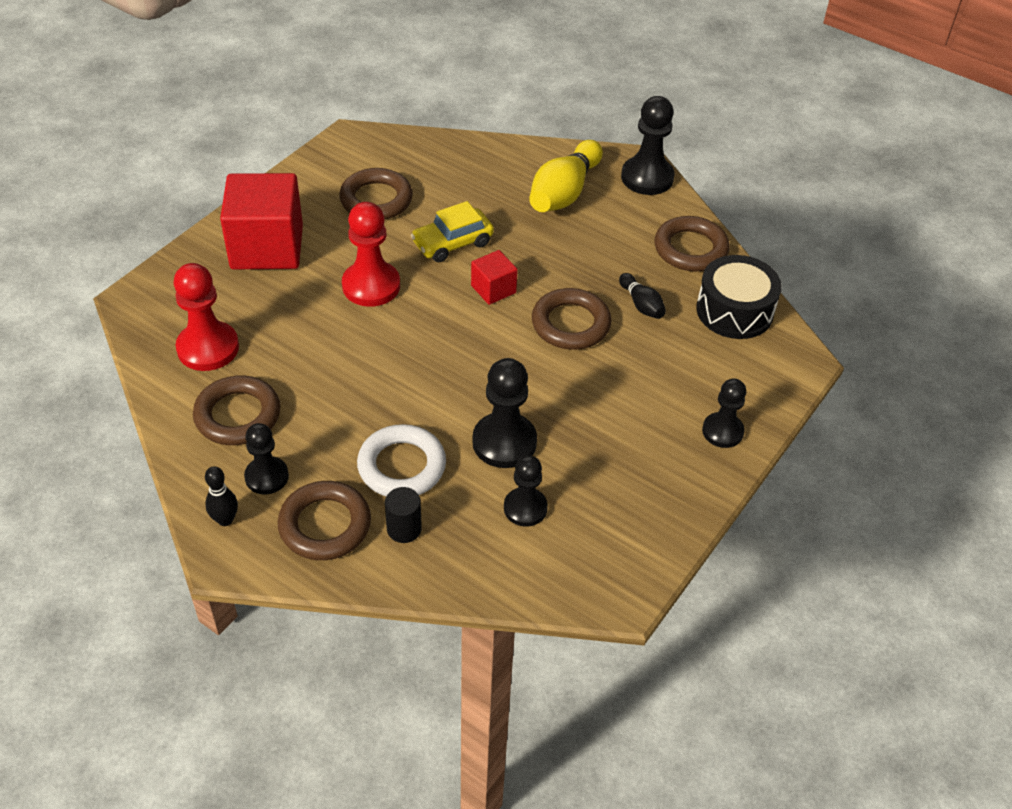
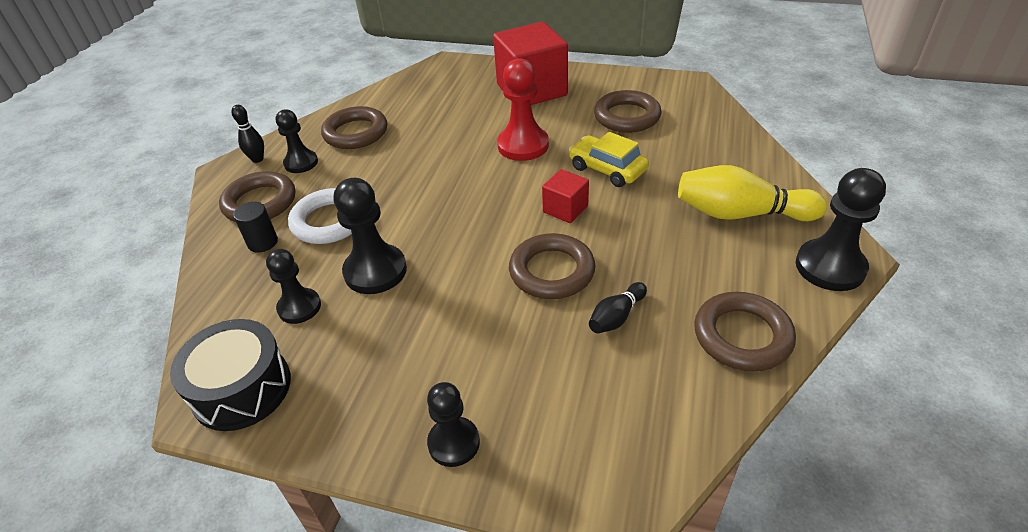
camera: 75 degrees right, 5 degrees down
red pawn [174,263,239,371] -> none
black drum [696,255,782,339] -> black drum moved to [170,319,291,431]

